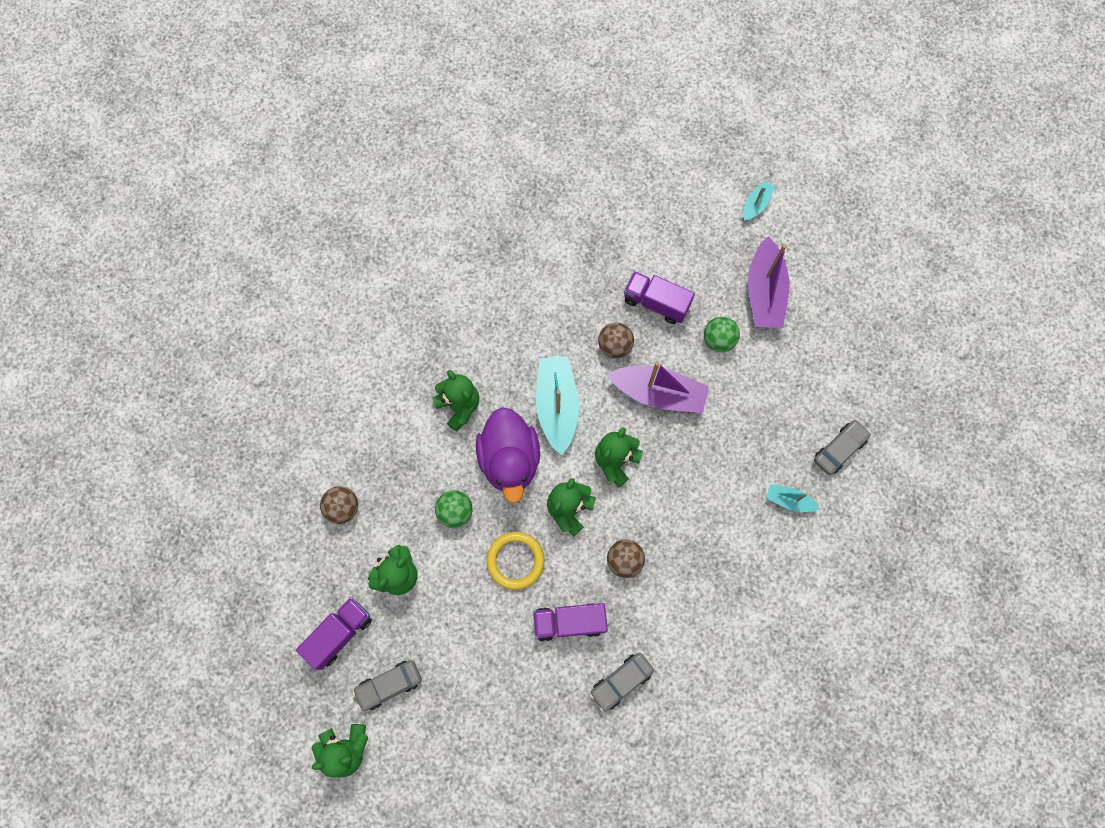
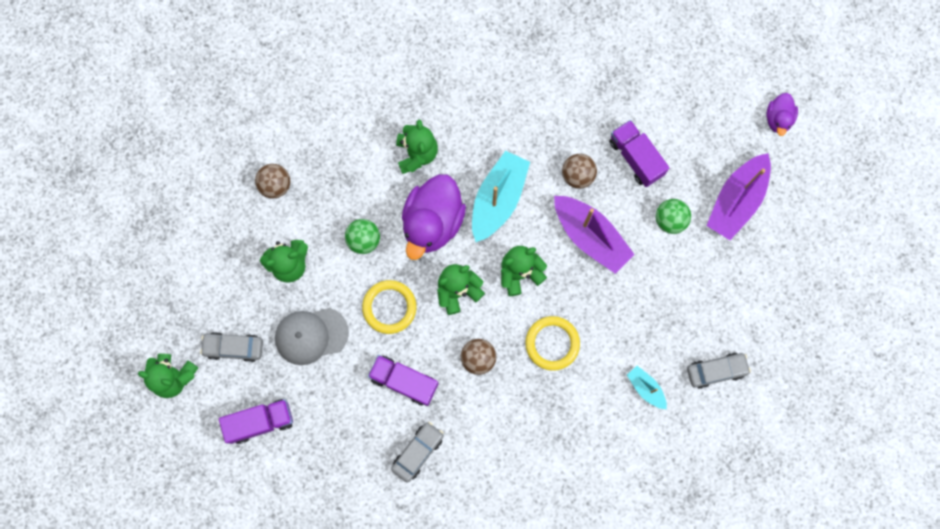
camera: 30 degrees right, 5 degrees up
purple truck [296,597,372,670] -> purple truck moved to [219,399,293,444]
grey car [590,653,654,712] -> grey car turned 135 degrees clockwise [391,422,444,482]
turquoise boat [743,180,775,221] -> purple duck [766,93,798,136]
none -> grey cap [275,308,349,365]
none -> yellow ring [525,316,580,371]

